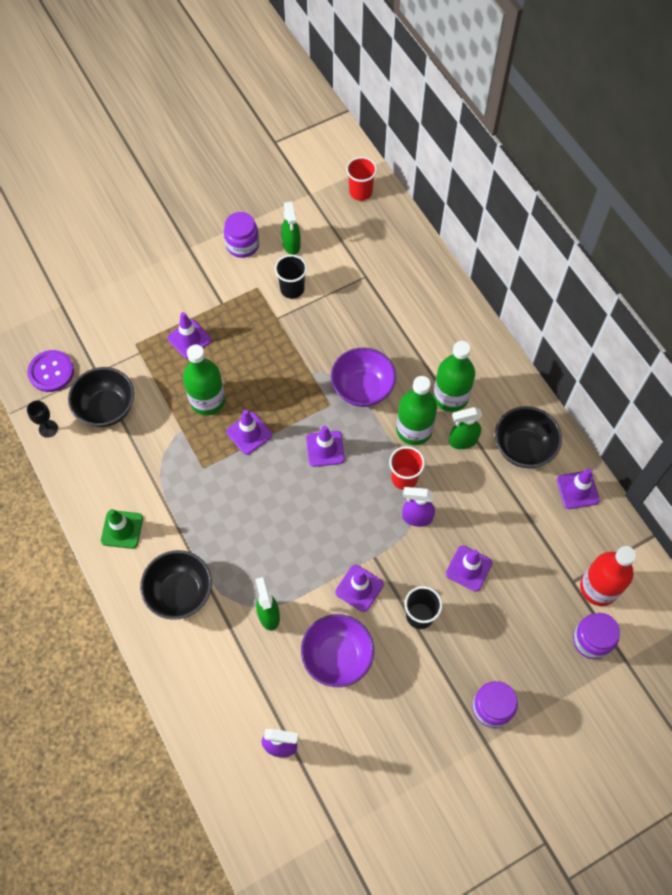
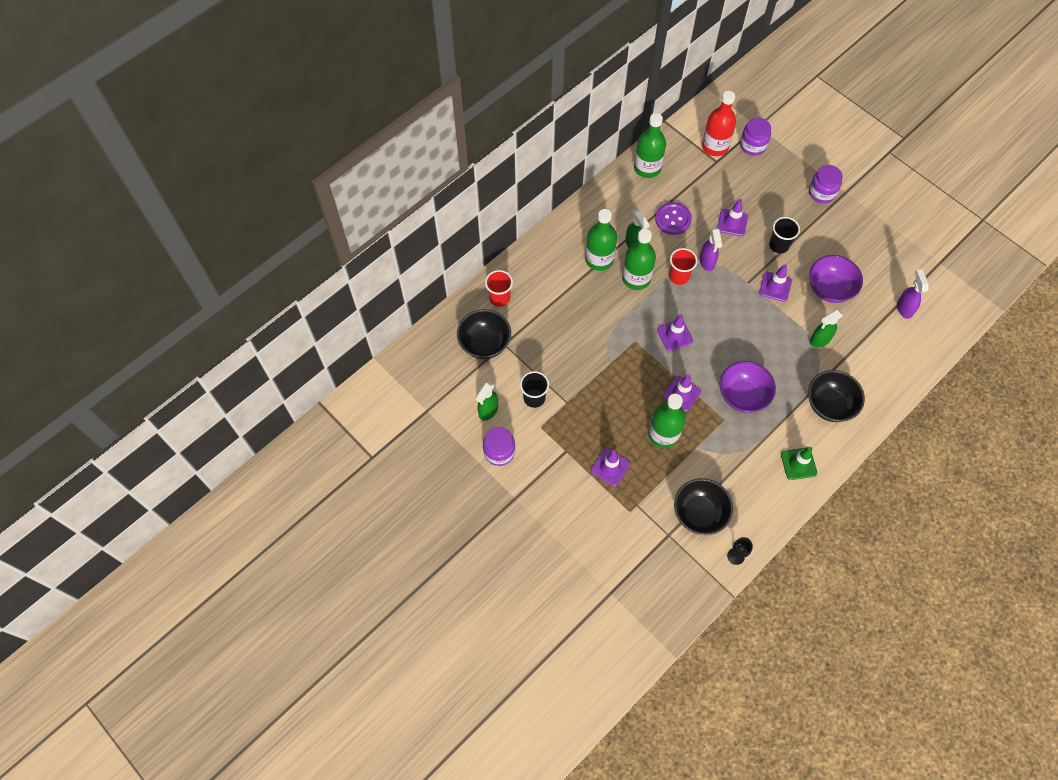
camera: 105 degrees left, 0 degrees up
purple button [27,350,74,392] -> purple button moved to [655,202,692,235]
green spray bottle [281,201,301,255] -> green spray bottle turned 150 degrees clockwise [475,381,498,421]
purple bowl [331,348,396,407] -> purple bowl moved to [720,361,776,413]
red cup [346,157,377,201] -> red cup moved to [485,270,513,307]
black bowl [495,406,562,468] -> black bowl moved to [457,309,511,359]
purple traffic cone [557,468,600,509] -> green bottle [634,113,666,178]

